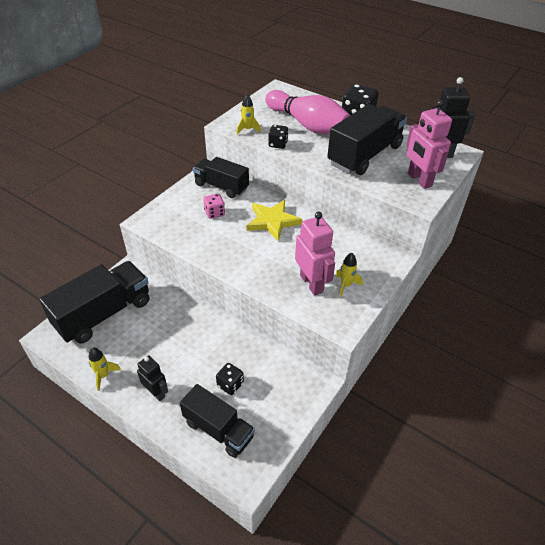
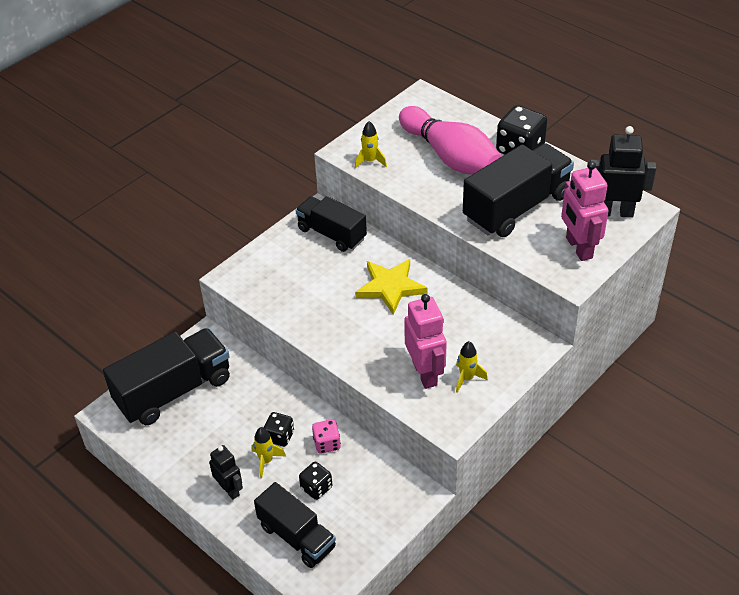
camera: 10 degrees right, 0 degrees up
yellow rocket [89,348,121,391] -> yellow rocket moved to [252,427,286,478]
pink dice [203,194,225,219] -> pink dice moved to [312,419,341,454]
black dice [268,125,289,149] -> black dice moved to [264,412,294,447]

